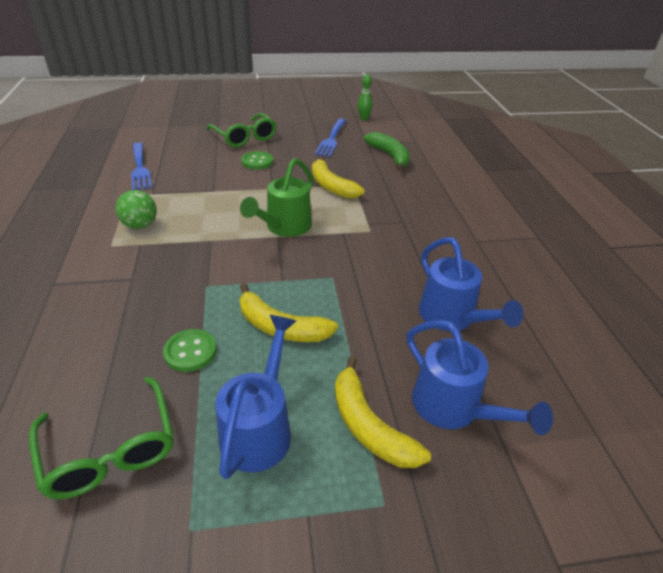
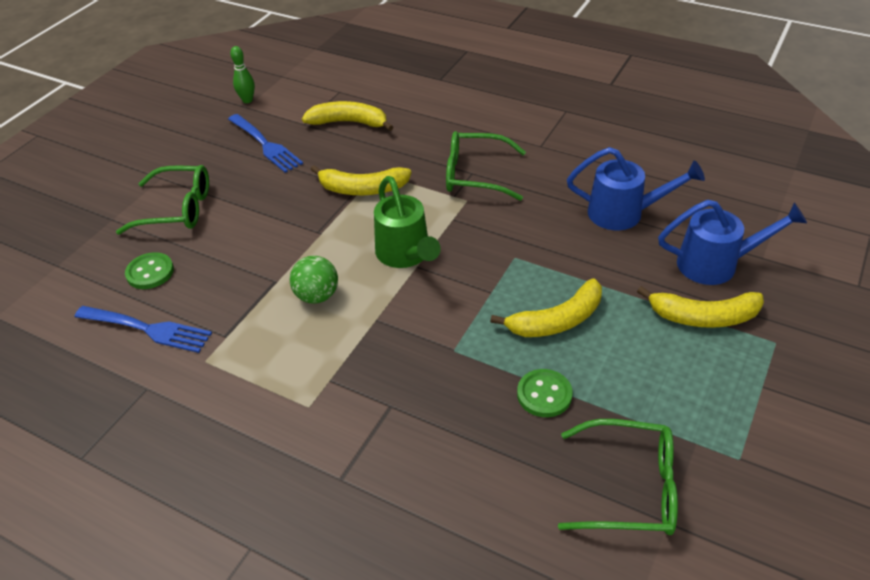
camera: 50 degrees left, 5 degrees up
green ball [115,190,157,229] -> green ball moved to [290,256,338,304]
blue watering can [215,315,296,479] -> none
green button [241,151,273,170] -> green button moved to [125,252,174,289]
green banana [364,132,410,171] -> yellow banana [302,101,393,131]
none -> green glasses [446,131,526,201]

